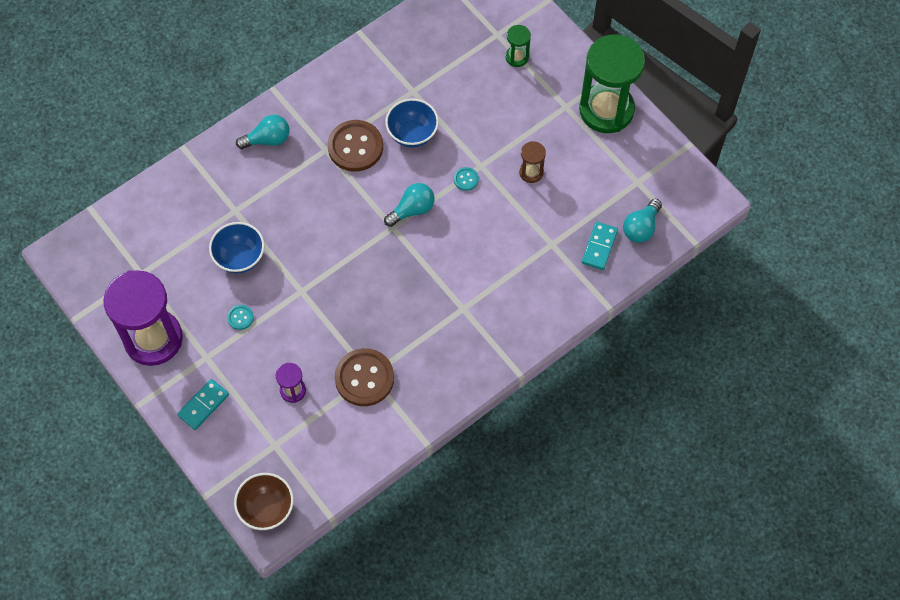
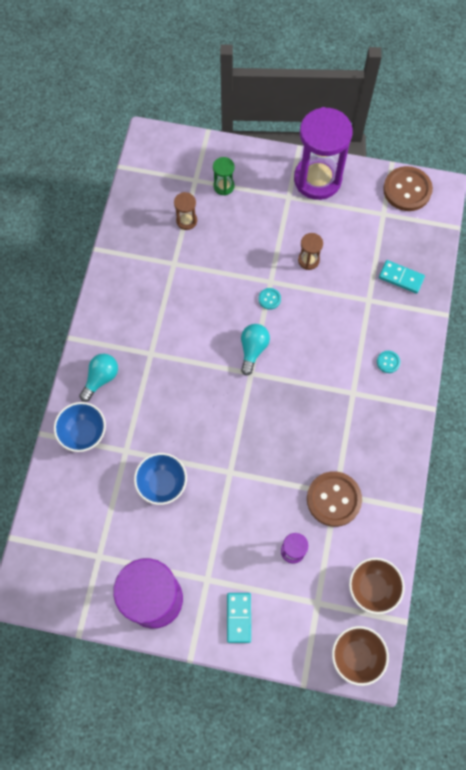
camera: 40 degrees left, 5 degrees up
turquoise button [227,305,254,330] -> turquoise button moved to [377,351,400,373]
brown button [328,120,383,172] -> brown button moved to [383,166,433,211]
blue bowl [385,99,439,148] -> blue bowl moved to [54,402,106,452]
green hourglass [579,34,645,133] -> purple hourglass [294,107,353,200]
turquoise domino [582,222,618,270] -> turquoise domino turned 45 degrees counterclockwise [379,260,425,294]
turquoise light bulb [623,199,662,243] -> none
none -> brown hourglass [174,192,197,230]
none -> brown bowl [349,558,405,614]

